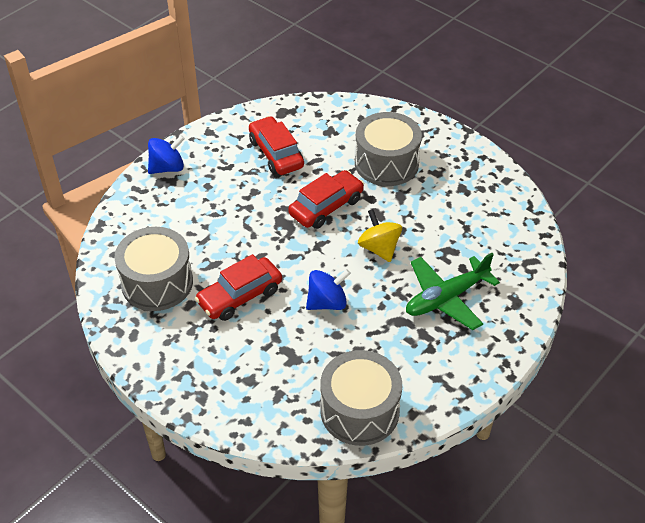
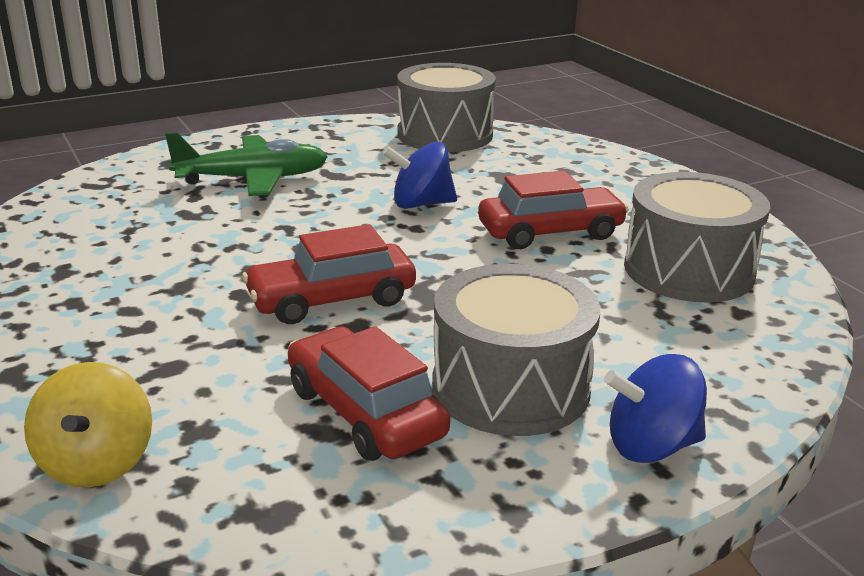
camera: 160 degrees left, 20 degrees down
red car [249,116,304,175] -> red car turned 150 degrees clockwise [288,326,450,461]
grey drum [355,112,422,186] -> grey drum moved to [432,264,600,436]
yellow spinning top [358,209,402,262] -> yellow spinning top moved to [24,362,152,488]

